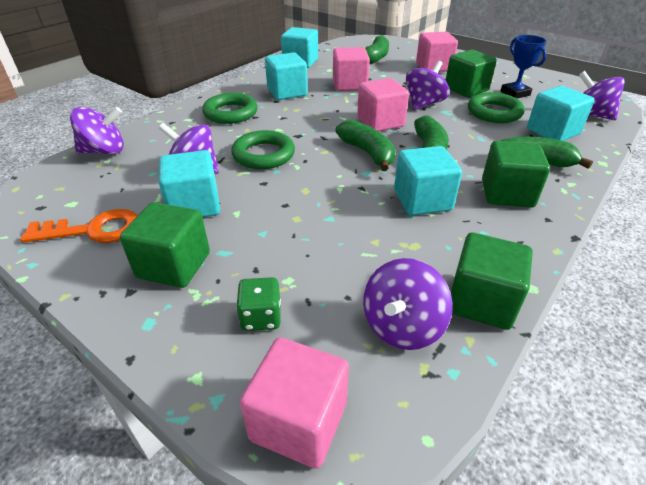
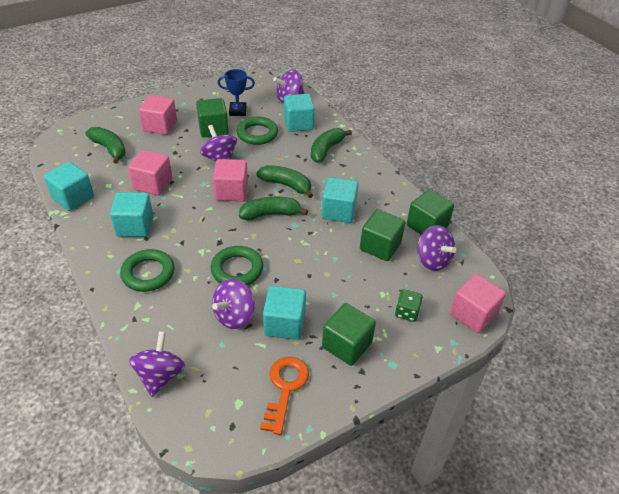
camera: 70 degrees left, 5 degrees up
green cube [482,141,550,208] -> green cube moved to [360,209,406,261]

